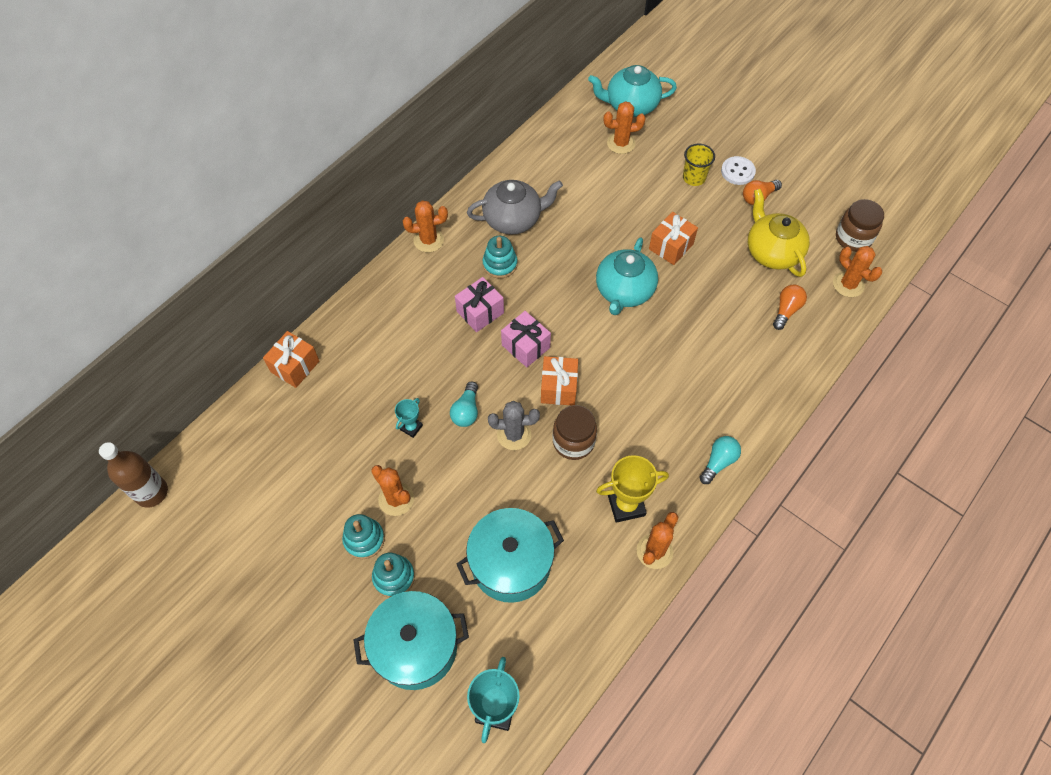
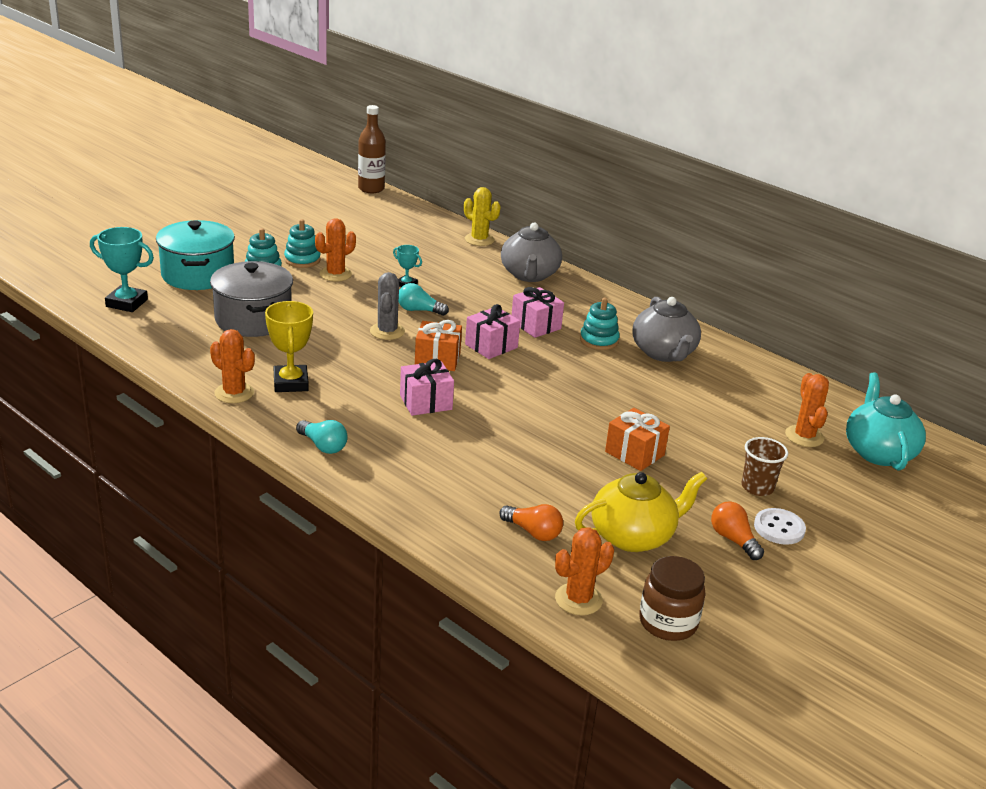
camera: 90 degrees right, 30 degrees down
orange gift [263,331,319,388] -> yellow cactus [464,187,501,246]
orange cactus [403,200,448,252] -> none
turquoise pot [457,508,564,603] -> grey pot [210,261,293,337]
brown jar [553,405,597,460] -> none
turquoise teapot [596,237,658,315] -> none
yellow cup [683,144,715,186] -> brown cup [742,437,788,496]
none -> pink gift [400,359,454,416]
none -> grey teapot [501,223,562,282]

